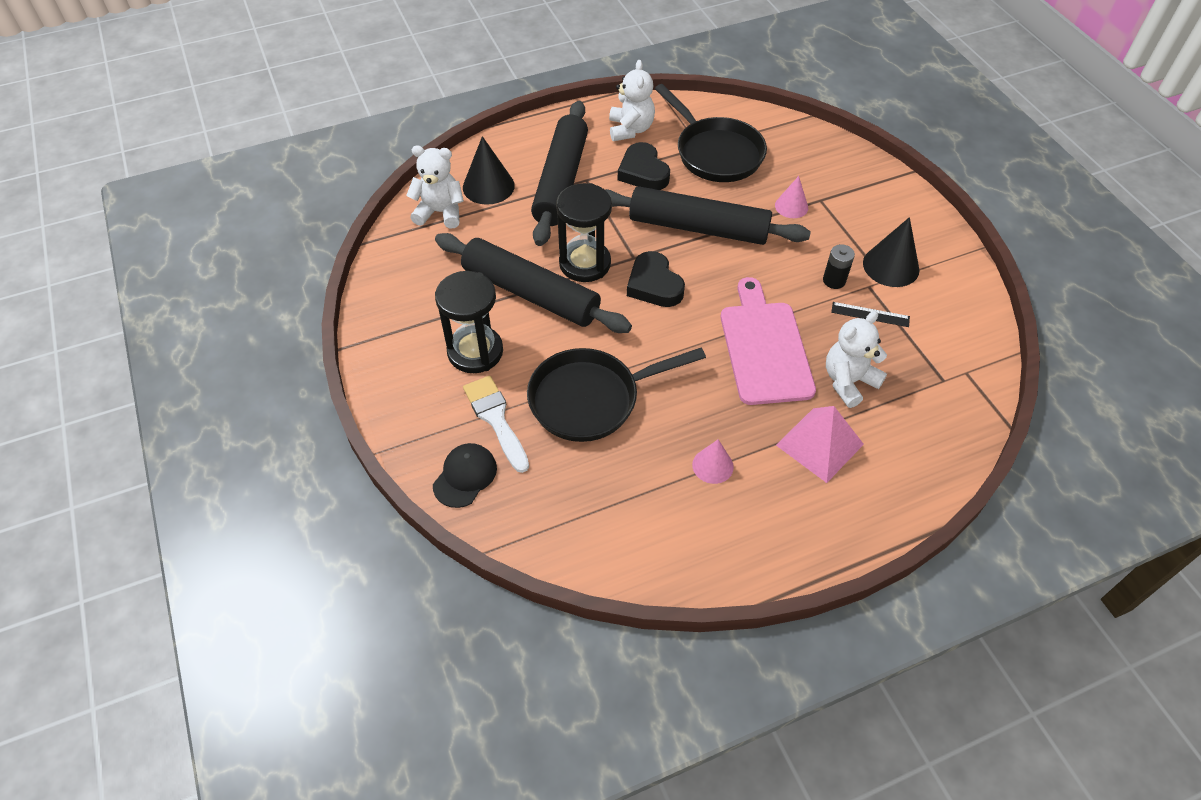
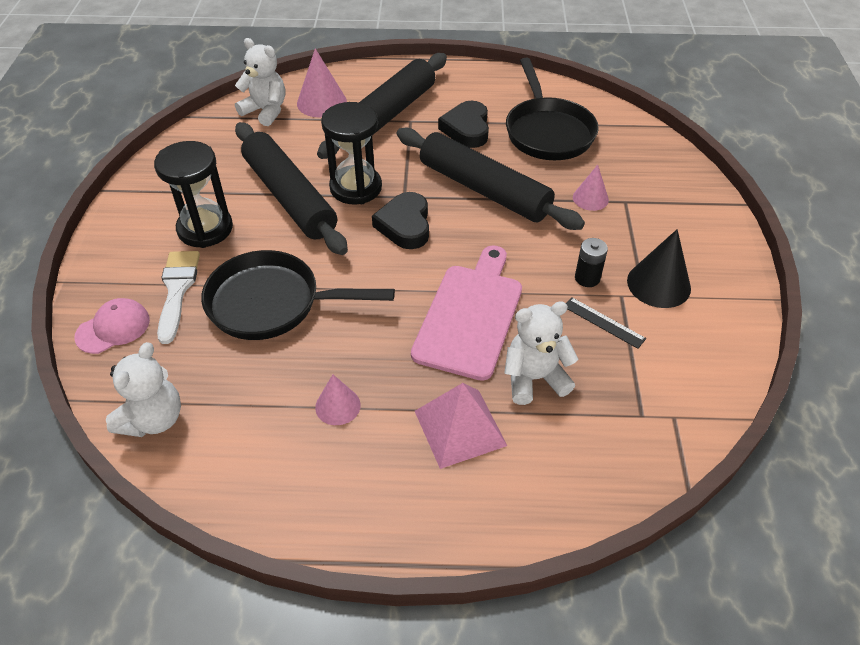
camera: 25 degrees right, 5 degrees down
black cap [433,443,497,508] -> pink cap [74,298,150,354]
black cone [463,136,515,205] -> pink cone [297,48,347,117]
white teddy bear [609,60,655,141] -> white teddy bear moved to [106,342,181,437]

